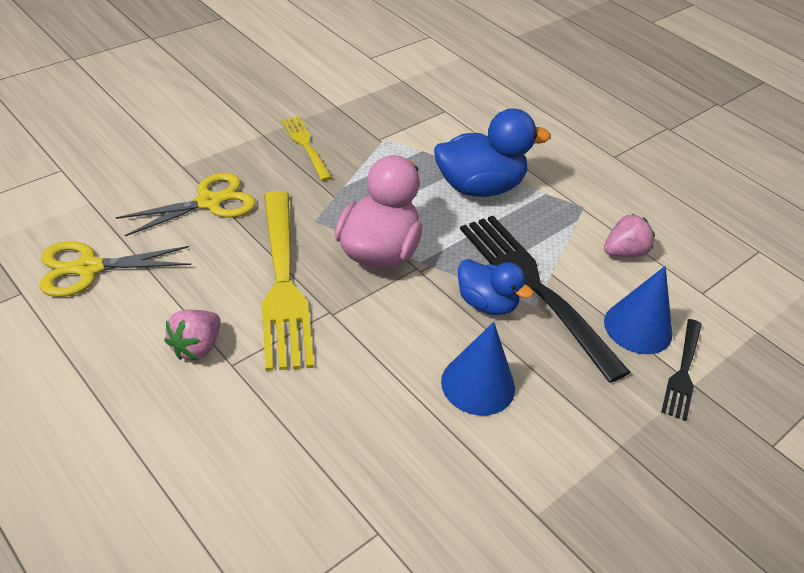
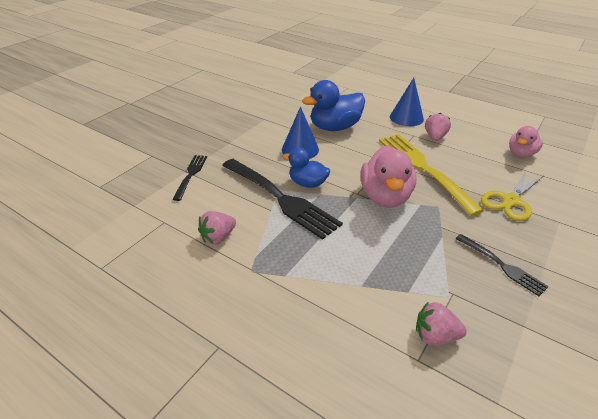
camera: 170 degrees right, 5 degrees down
yellow scissors [40,241,191,297] -> pink duck [509,126,543,158]
yellow fork [281,116,332,181] -> black fork [455,234,549,296]
blue duck [434,108,551,197] -> blue duck moved to [302,80,365,131]
blue cone [604,266,672,354] -> blue cone moved to [390,78,424,126]
none -> pink strawberry [416,301,467,345]

